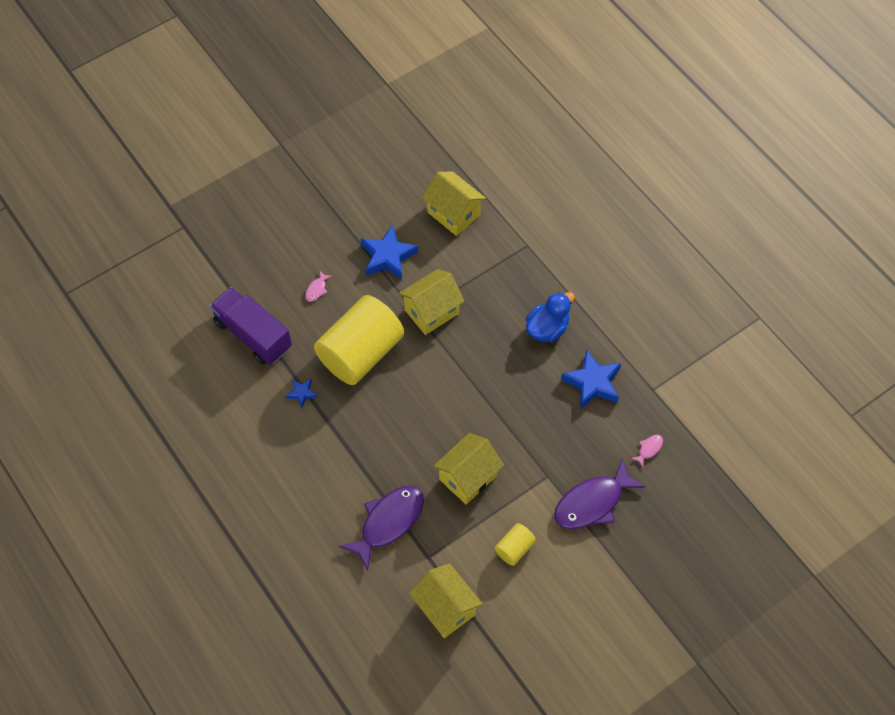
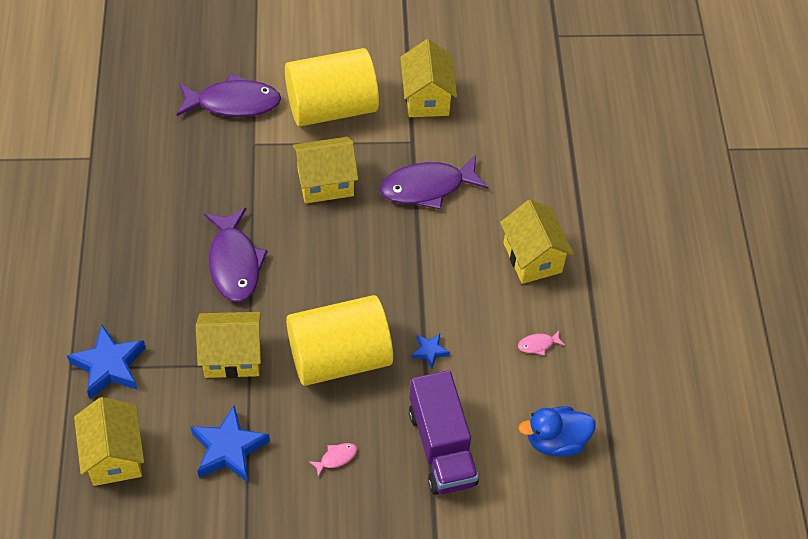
camera: 150 degrees left, 5 degrees down
yellow cylinder [494,523,536,566] -> yellow cylinder [285,48,379,126], size x2.29
blue duck [526,292,575,342] -> blue duck moved to [518,406,596,457]
blue star [561,349,621,409] -> blue star moved to [67,325,146,399]
pink fish [631,435,663,467] -> pink fish moved to [518,330,565,356]
none -> purple fish [204,208,268,302]
none -> yellow house [500,200,574,284]

